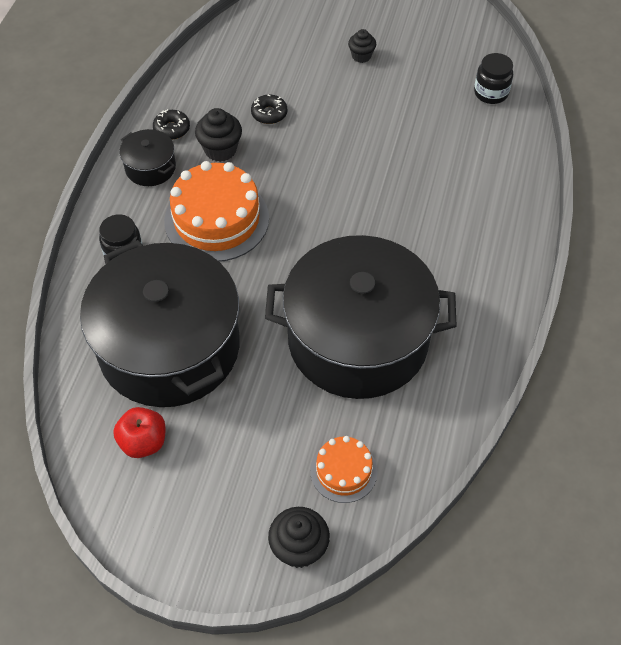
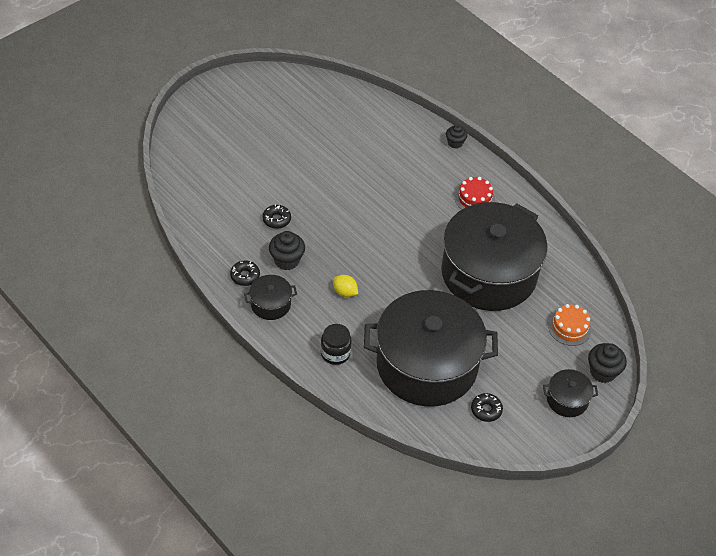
camera: 60 degrees left, 5 degrees down
red apple [113,407,166,458] -> black donut [471,393,503,422]
orange cake [164,161,269,262] -> yellow lemon [333,275,358,297]
black cupcake [348,29,376,63] -> black cupcake moved to [446,124,467,149]
black jar [474,53,513,104] -> none
none -> red cake [455,177,495,210]
none -> black pot [543,369,598,417]

